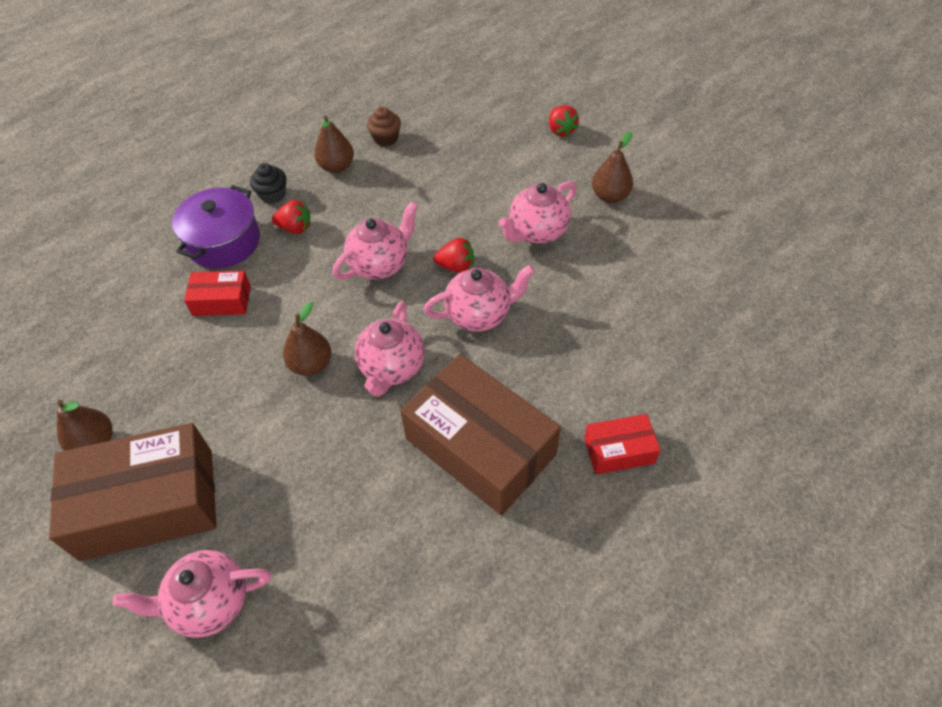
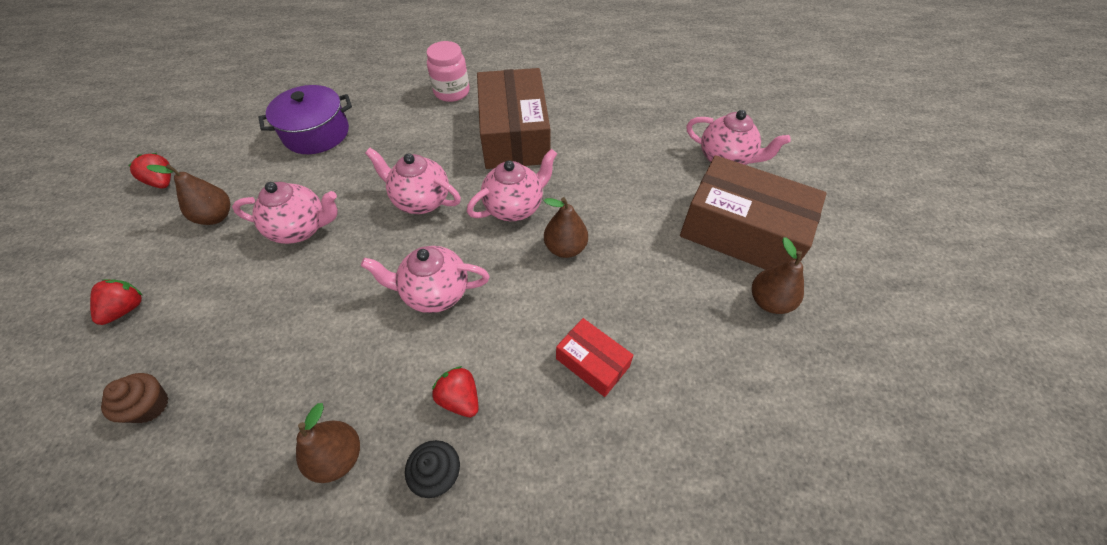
camera: 140 degrees left, 0 degrees up
purple pot [172,185,260,268] -> purple pot moved to [258,85,352,154]
brown cupcake [367,107,401,147] -> brown cupcake moved to [101,373,168,423]
red strawberry [434,238,474,273] -> red strawberry moved to [129,153,171,188]
red box [584,414,661,475] -> pink jar [426,41,470,102]

